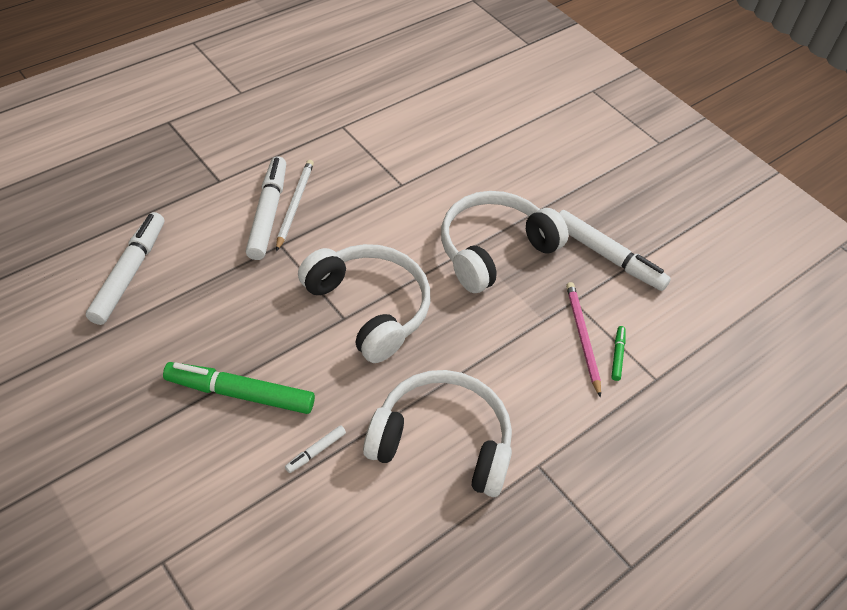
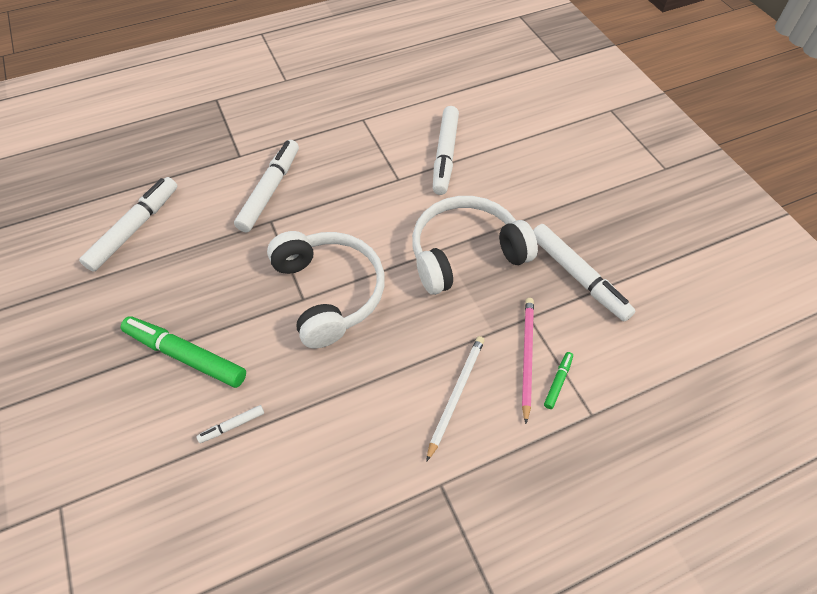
camera: 20 degrees right, 5 degrees up
white pencil [276,160,314,251] -> white pencil moved to [426,336,485,462]
white headphones [363,370,512,497] -> none
none -> white marker [433,106,459,195]

